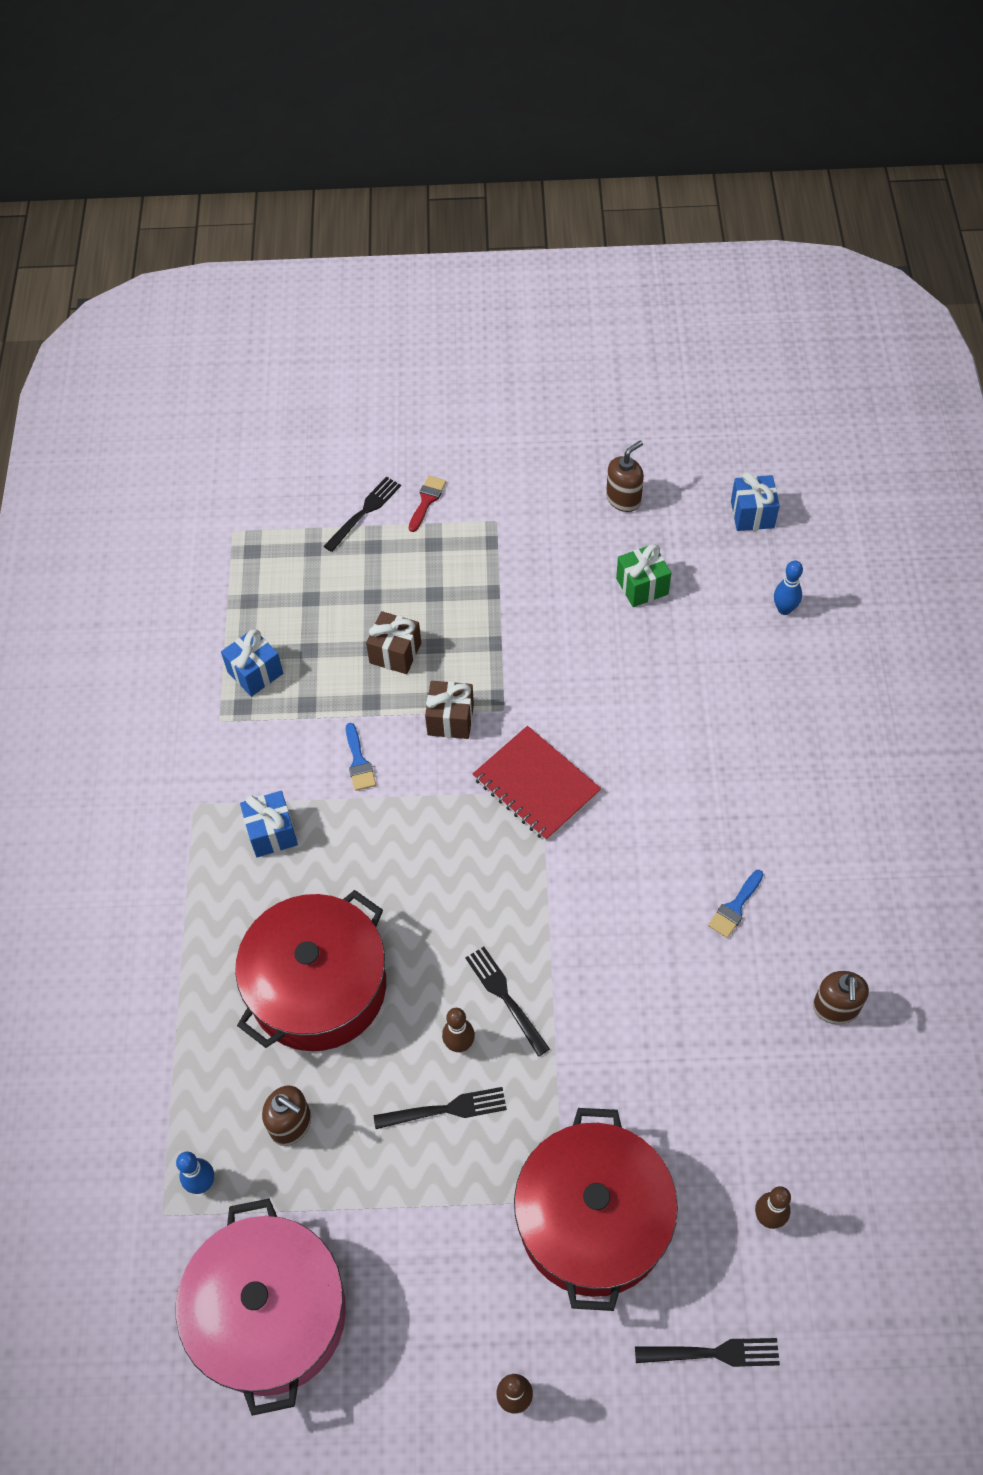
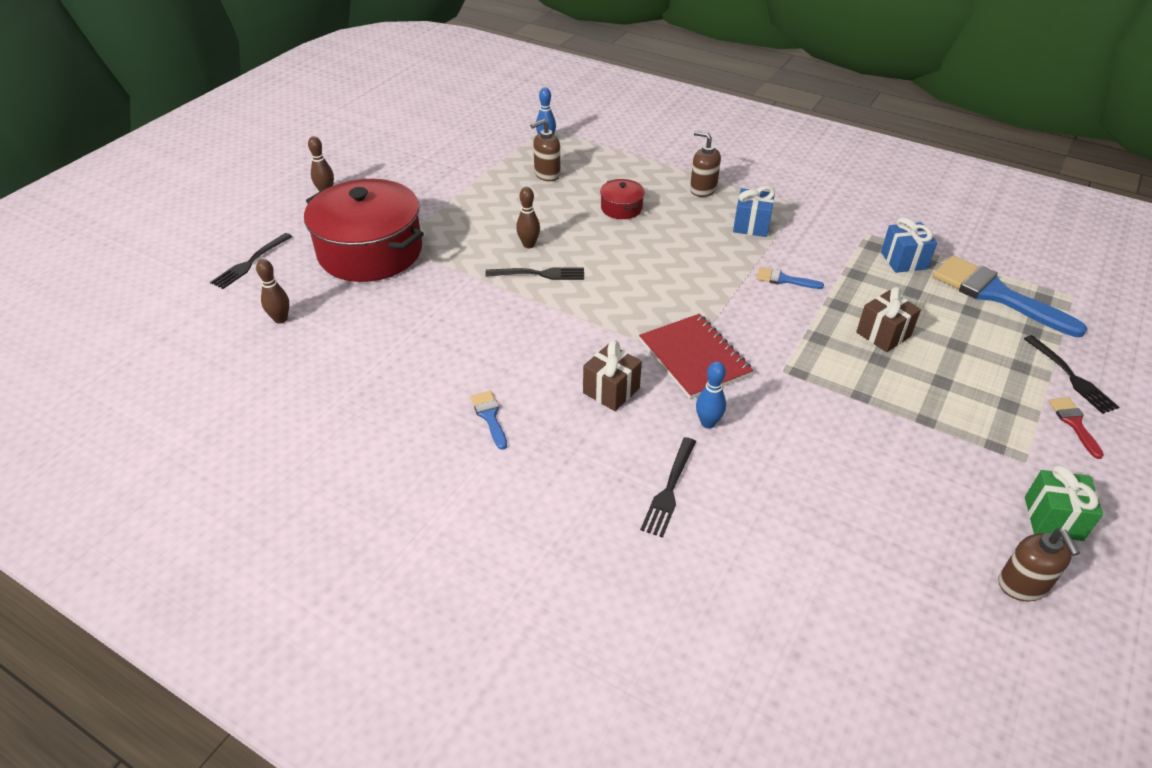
camera: 120 degrees right, 15 degrees down
pink pot [176,1198,346,1416] -> none
red pot [235,890,386,1051] -> red pot [600,179,645,219], size x0.43
black fork [374,1087,507,1129] -> black fork moved to [641,437,696,538]
red brush [409,476,446,532] -> red brush turned 150 degrees counterclockwise [1049,398,1104,459]
brown gift [425,681,474,739] -> brown gift moved to [583,341,642,411]
red notebook [473,726,601,841] -> red notebook turned 75 degrees clockwise [639,314,753,399]
green gift [616,544,671,607] -> green gift moved to [1025,465,1103,541]
blue gift [731,472,780,531] -> none
blue bowling pin [774,560,803,615] -> blue bowling pin moved to [696,361,726,429]
brown soap dispenser [813,971,869,1024] -> brown soap dispenser moved to [690,131,721,197]
none -> blue brush [933,256,1087,337]

